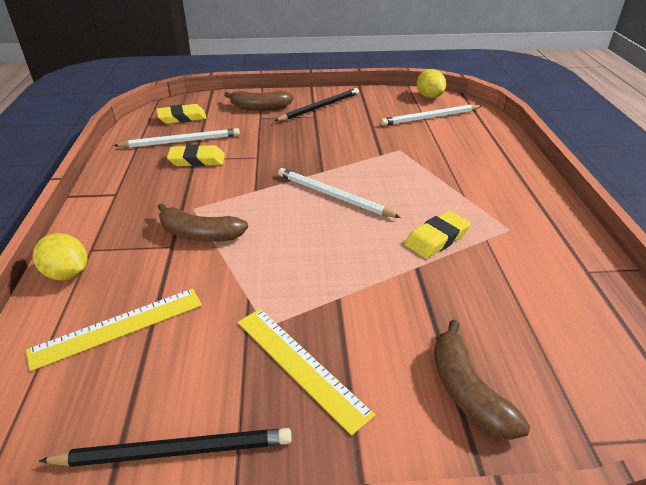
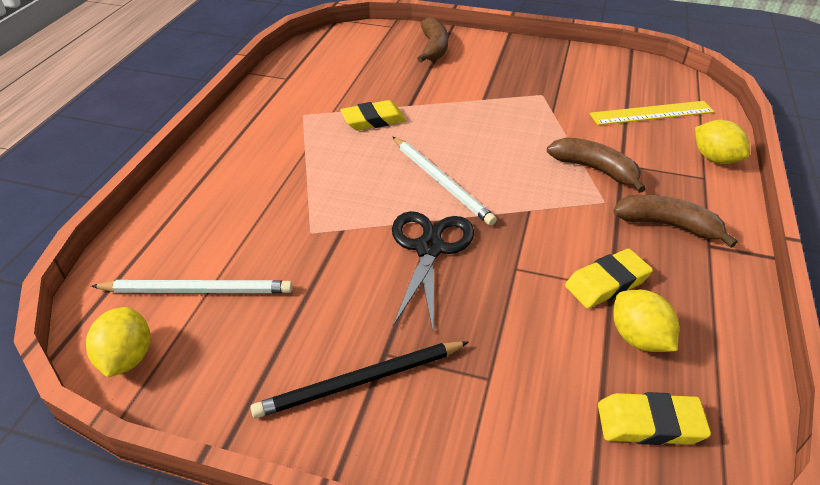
camera: 160 degrees left, 5 degrees up
black pencil [39,428,292,467] -> none
white pencil [113,128,240,148] -> yellow lemon [613,290,679,352]
yellow eraser [167,145,225,167] -> yellow eraser turned 45 degrees counterclockwise [565,248,653,308]
brown banana [224,91,294,111] -> brown banana moved to [613,195,738,248]
yellow ruler [238,309,375,436] -> none
none -> black scissors [392,211,474,330]

